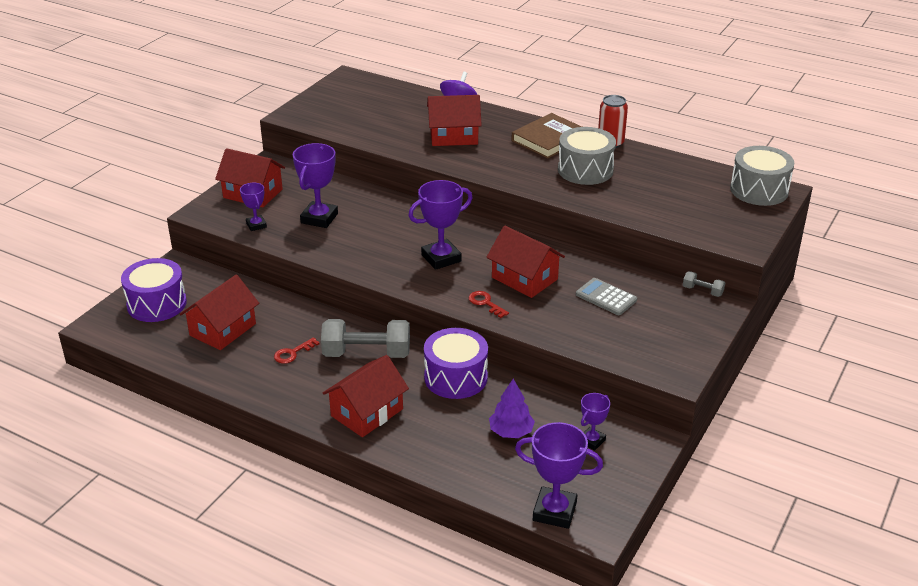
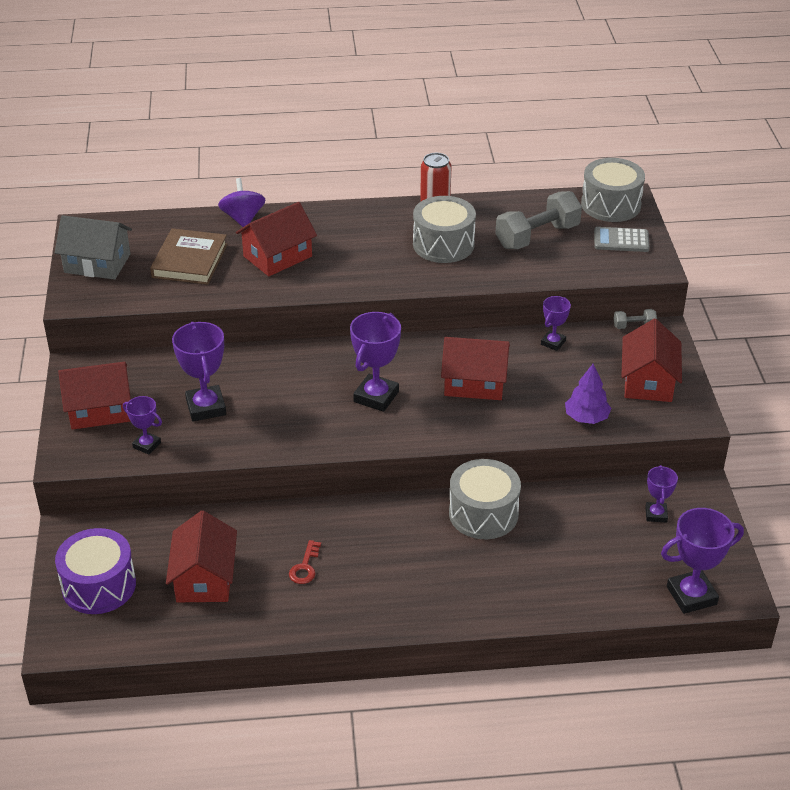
camera: 35 degrees left, 5 degrees up
grey dumbbell [321,319,410,358] -> grey dumbbell moved to [495,191,582,249]
red house [323,355,409,437] -> red house moved to [621,319,682,402]
purple drum [424,328,488,399] -> grey drum [449,459,521,539]
red key [468,291,509,318] -> none
purple tree [489,379,535,438] -> purple tree moved to [565,364,611,424]
brown book [512,113,582,159] -> brown book moved to [150,228,228,285]
grey calculator [576,278,637,315] -> grey calculator moved to [594,227,650,252]
none -> grey house [55,215,132,280]
none -> purple trophy [541,296,571,351]

